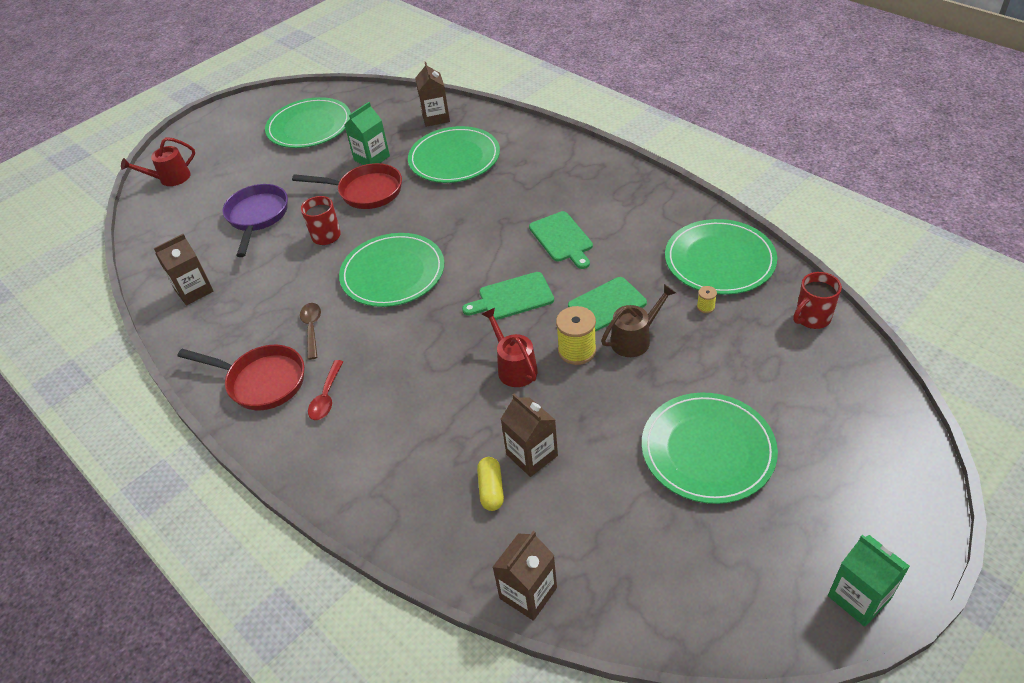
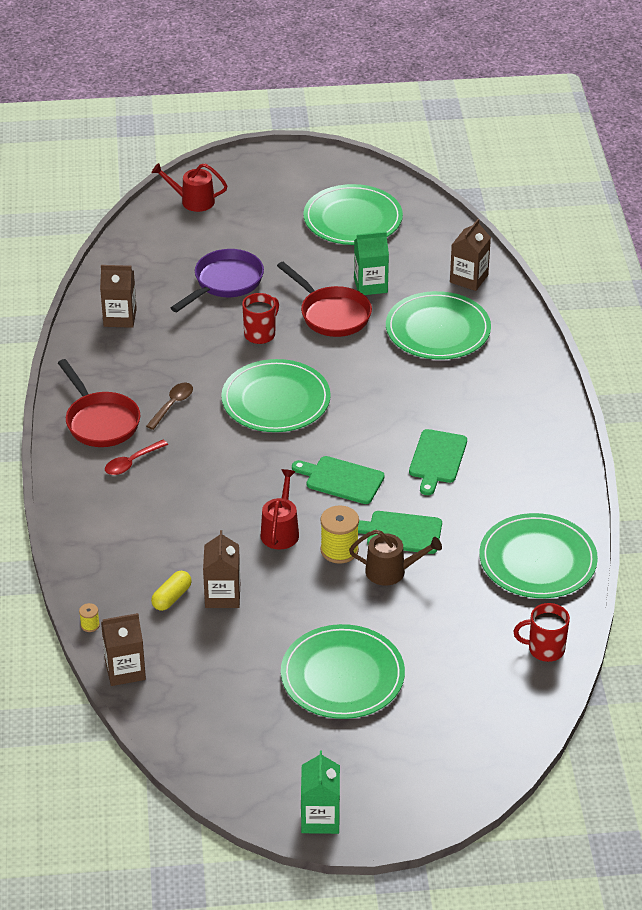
camera: 35 degrees right, 5 degrees down
yellow spool [697,286,717,313] -> yellow spool moved to [79,603,100,632]

